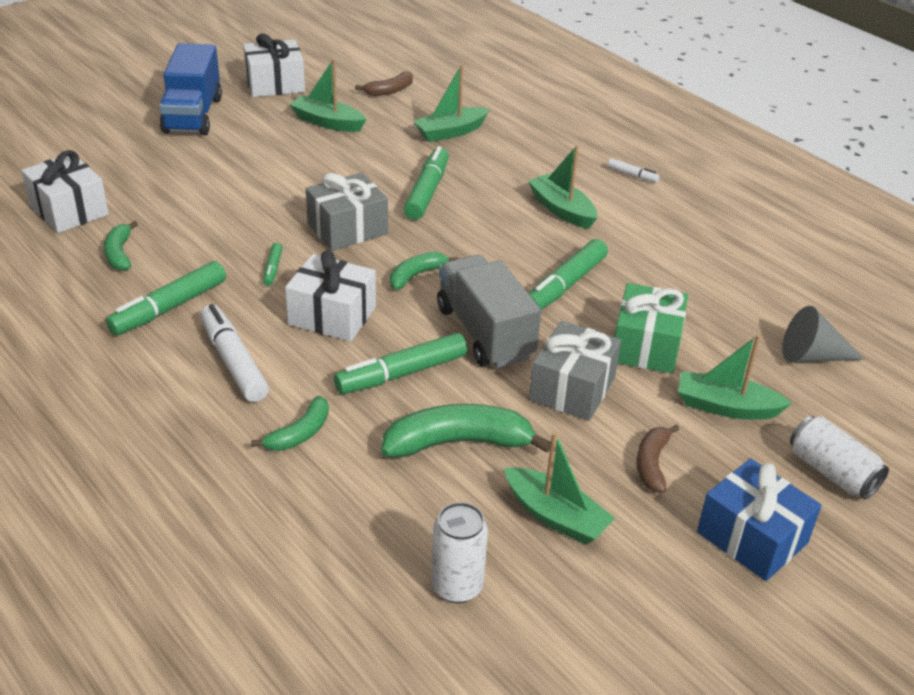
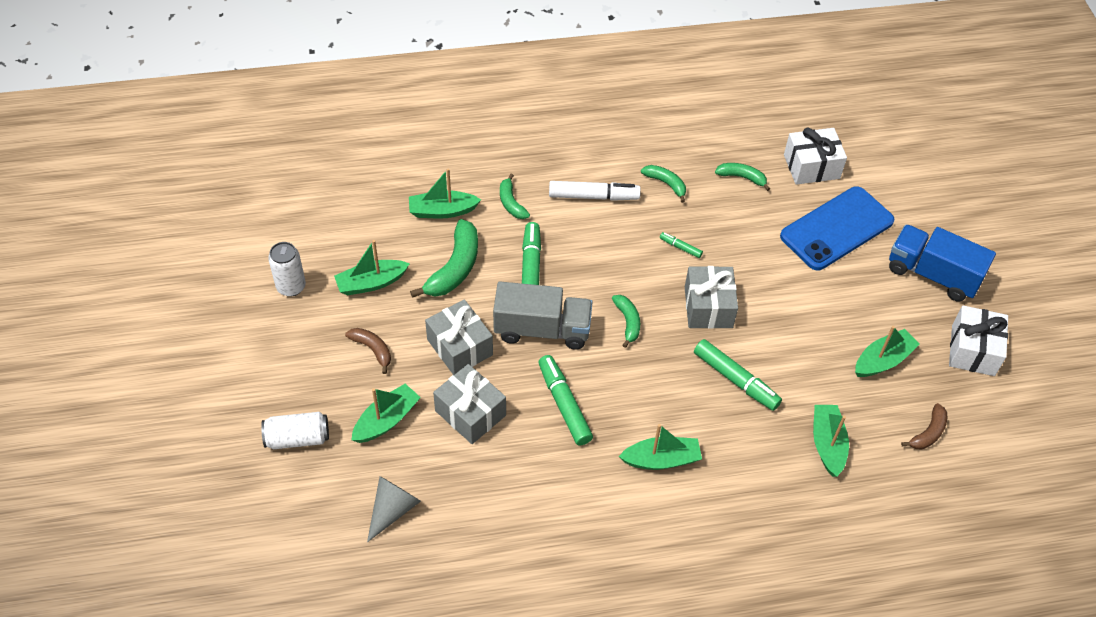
camera: 120 degrees right, 15 degrees up
green marker [106,261,226,335] -> green banana [641,165,686,203]
white gift [285,250,376,342] -> none
brown banana [355,71,413,96] -> brown banana turned 135 degrees counterclockwise [901,403,947,449]
white can [431,502,488,603] -> white can moved to [268,242,306,297]
white marker [608,158,660,183] -> none
green gift [615,283,688,374] -> grey gift [433,364,506,444]
blue gift [697,458,822,581] -> none
none -> green boat [409,168,481,218]
none -> blue phone [780,186,895,270]

